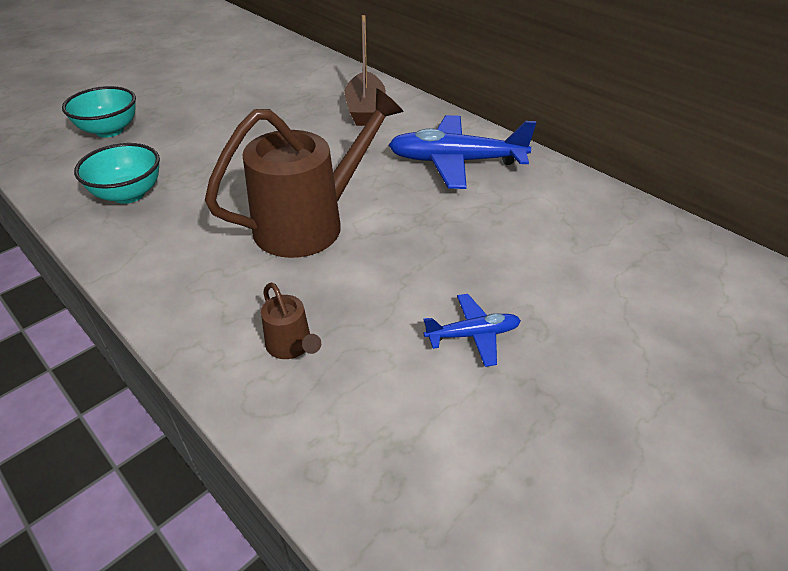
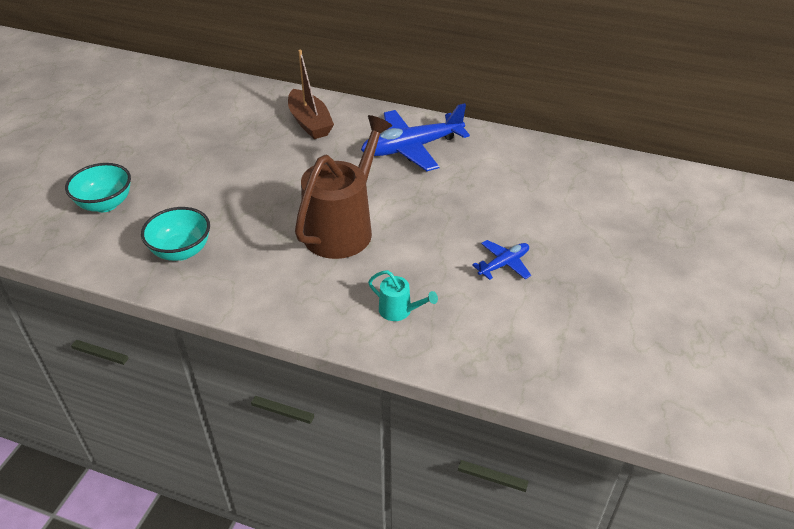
camera: 25 degrees left, 0 degrees up
brown watering can [261,283,321,359] -> turquoise watering can [368,270,438,321]

